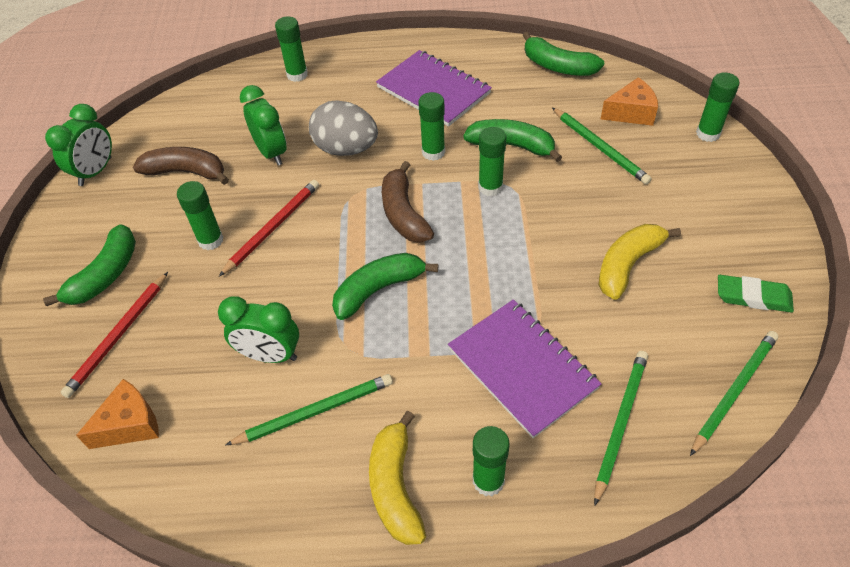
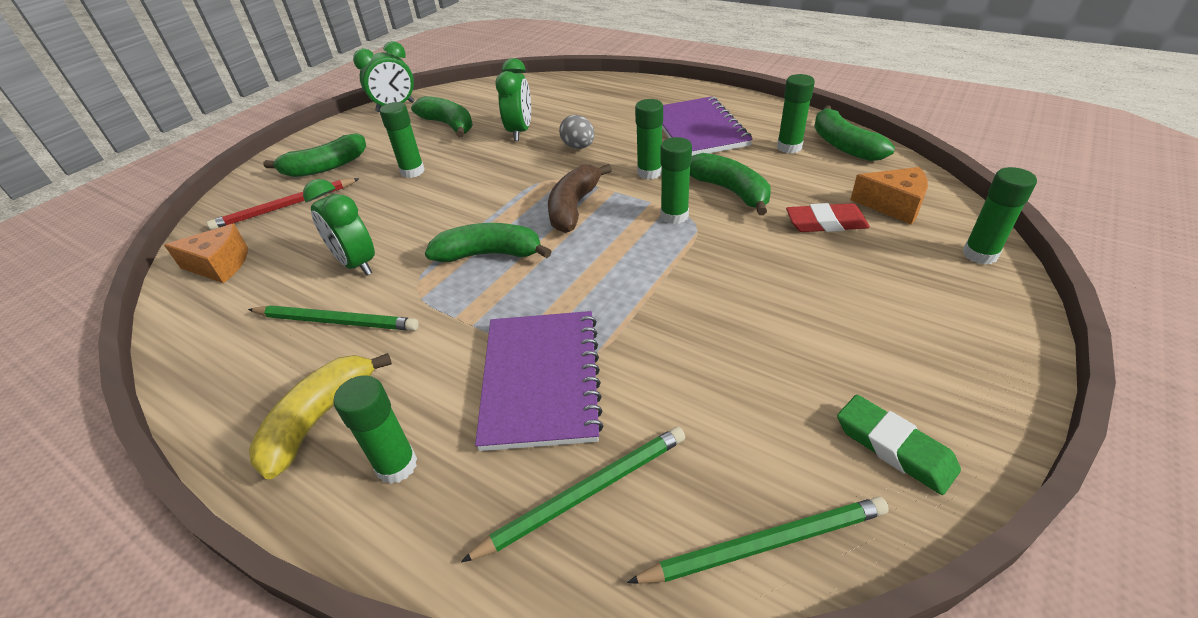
camera: 35 degrees right, 10 degrees down
brown banana [133,147,229,185] -> green banana [411,96,473,137]
red pencil [219,180,319,276] -> none
green glue stick [275,17,308,82] -> green glue stick moved to [777,74,815,154]
grey egg [309,100,378,156] -> grey egg [559,115,595,149], size x0.60
green pencil [552,108,652,185] -> red eraser [786,203,870,232]
yellow banana [599,224,681,300] -> none

